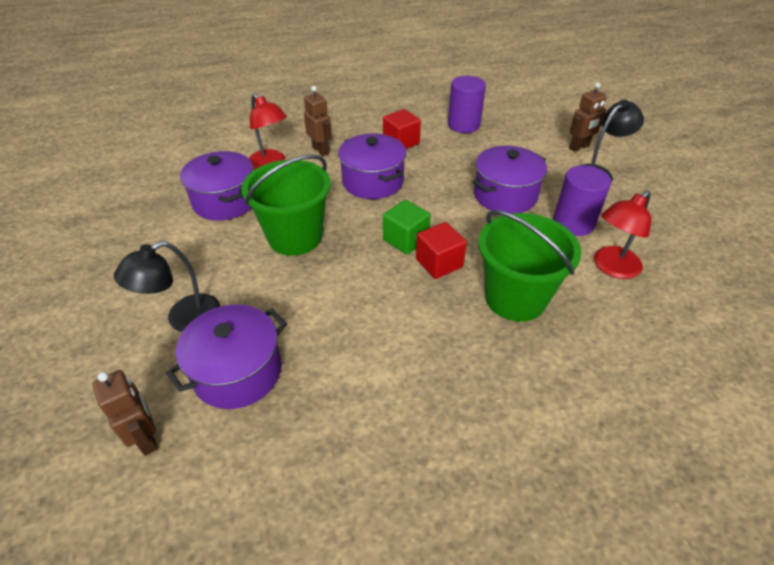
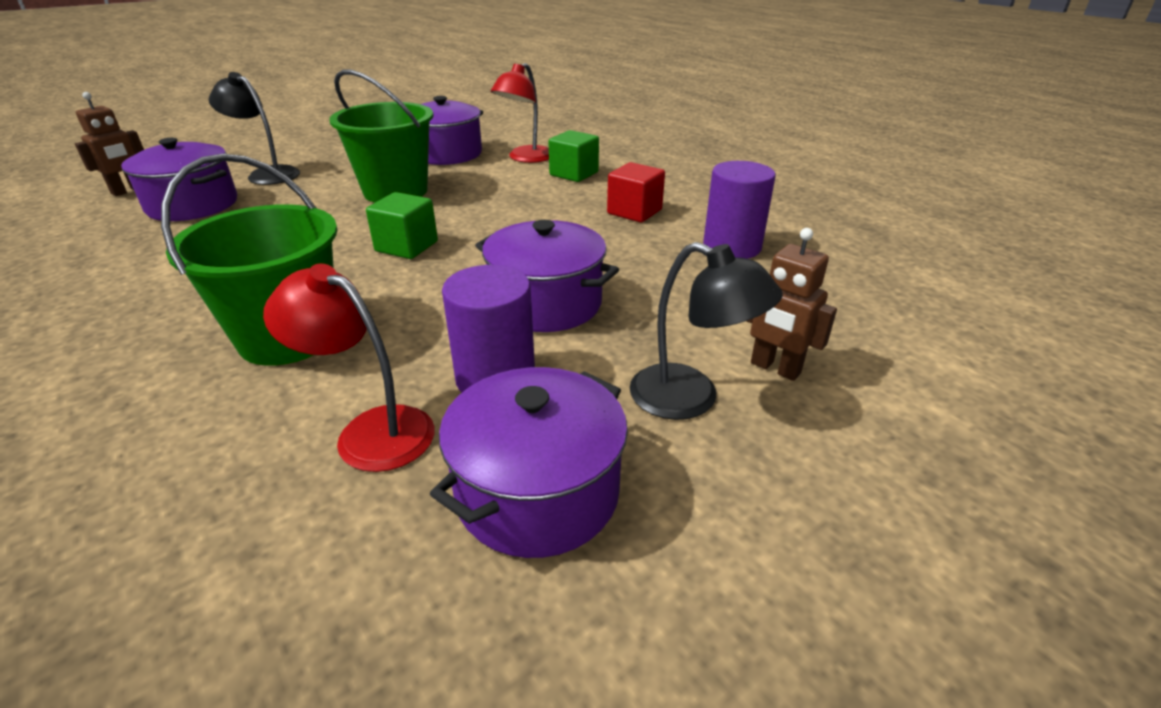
camera: 70 degrees right, 10 degrees down
brown robot [304,86,332,156] -> green cube [548,130,599,182]
purple pot [338,134,406,199] -> purple pot moved to [430,367,628,558]
red cube [416,222,467,279] -> none

